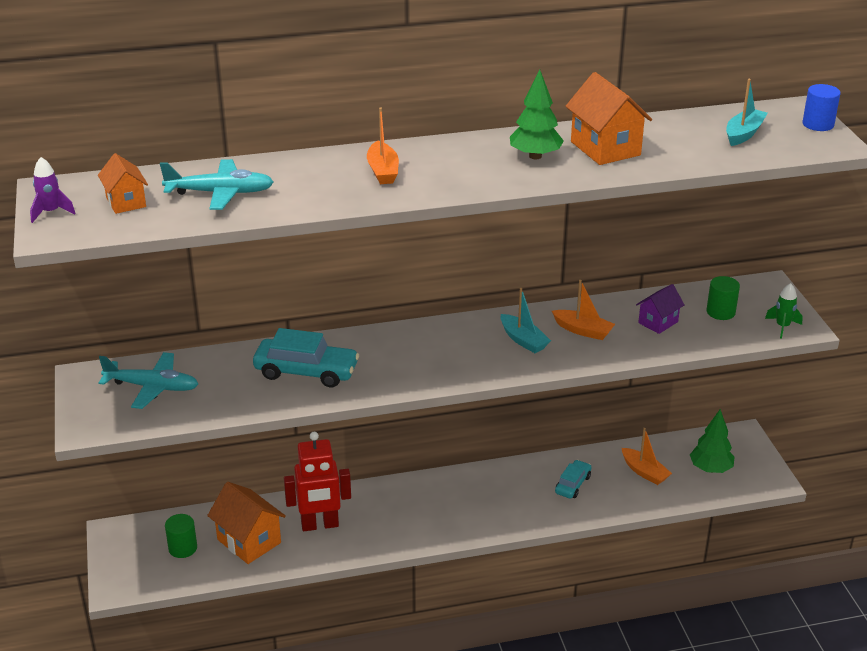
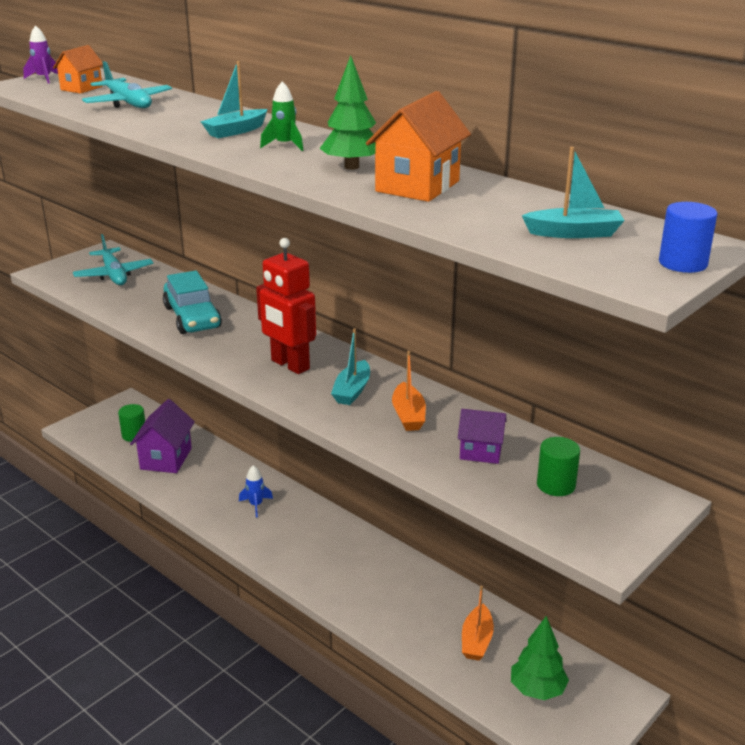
camera: 55 degrees right, 5 degrees down
orange house [207,482,286,564] -> purple house [130,399,195,473]
red robot [284,432,351,531] -> red robot moved to [256,238,316,374]
orange boat [367,107,399,184] -> turquoise boat [200,61,268,138]
turquoise car [555,460,591,498] -> none
green rocket [765,283,803,339] -> green rocket moved to [260,81,304,151]
none -> blue rocket [239,465,273,518]

